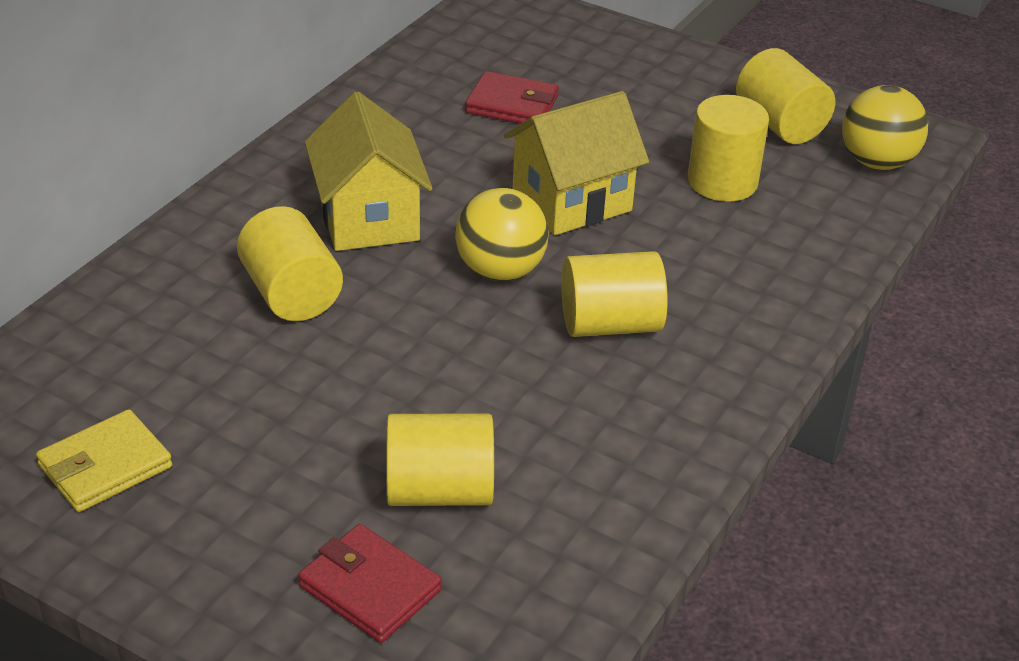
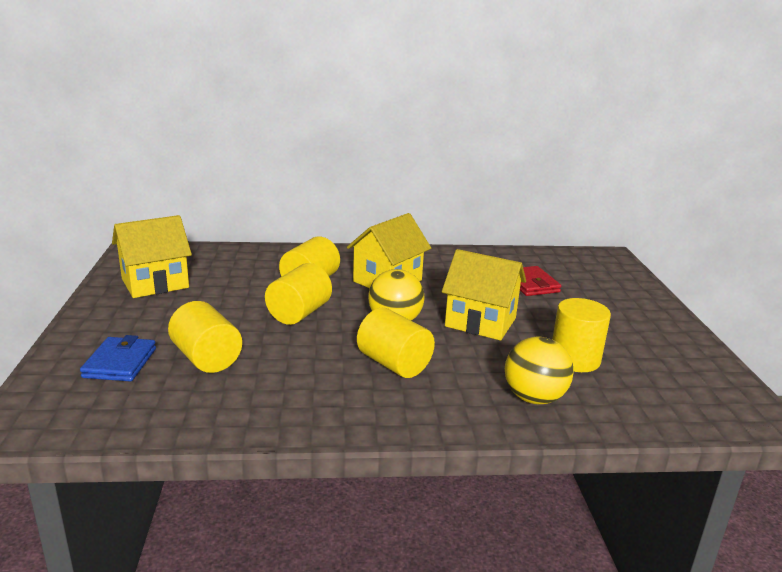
camera: 55 degrees right, 15 degrees down
yellow wallet [36,409,172,512] -> yellow house [112,215,192,298]
red wallet [298,524,442,643] -> blue wallet [80,335,156,381]
yellow cylinder [736,48,835,144] -> yellow cylinder moved to [265,263,332,325]
yellow ball [842,85,928,170] -> yellow ball moved to [505,336,574,404]

